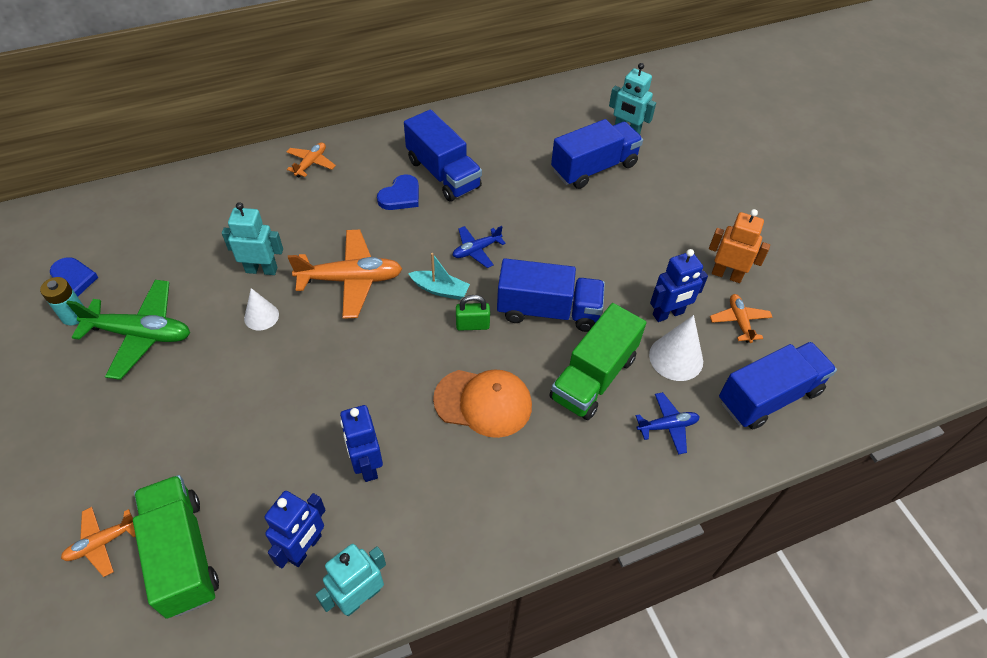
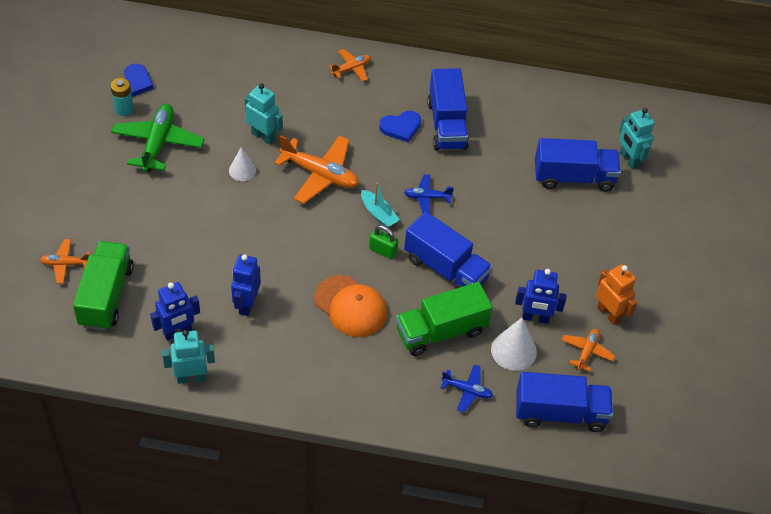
camera: 30 degrees right, 0 degrees up
green plane [67,280,190,380] -> green plane turned 120 degrees counterclockwise [111,104,205,172]

